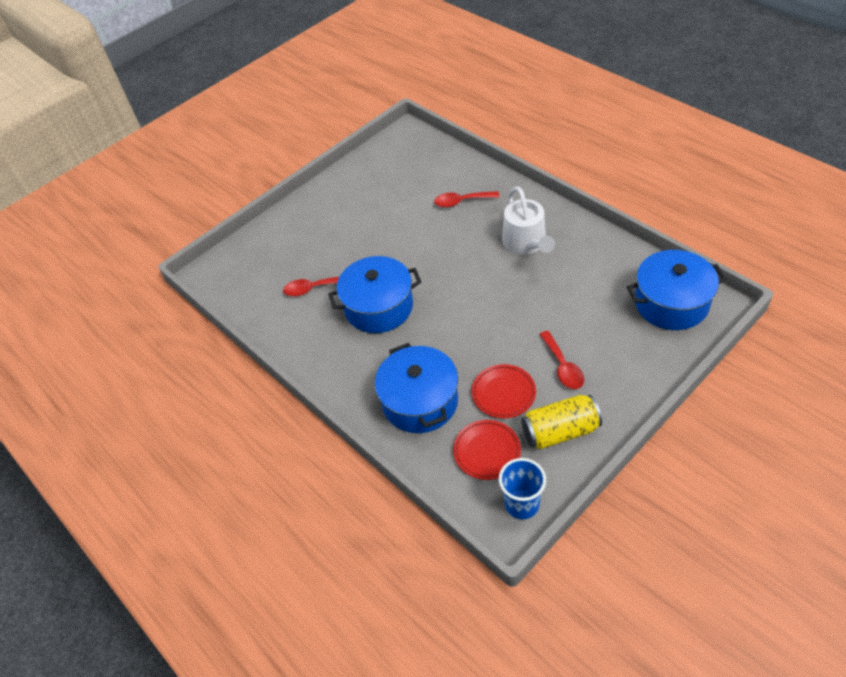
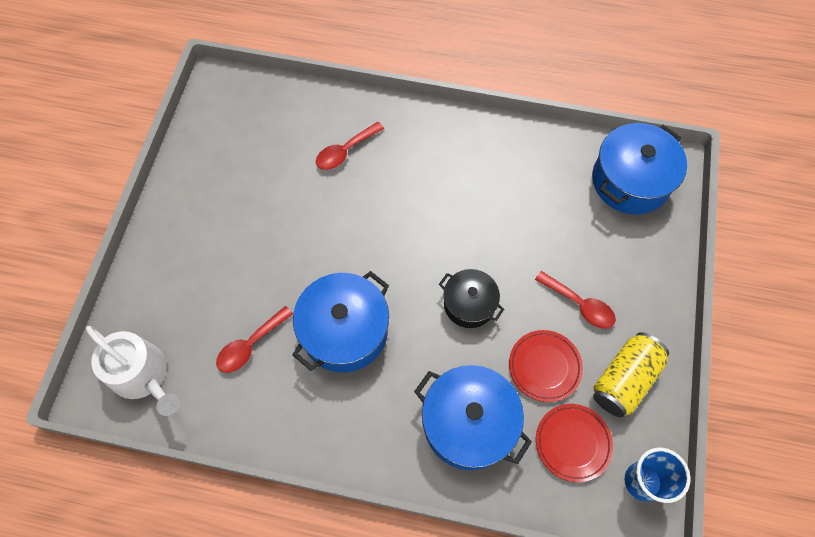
camera: 40 degrees left, 15 degrees up
white watering can [502,186,555,255] -> white watering can moved to [86,326,180,416]
none -> black pot [439,269,504,328]

